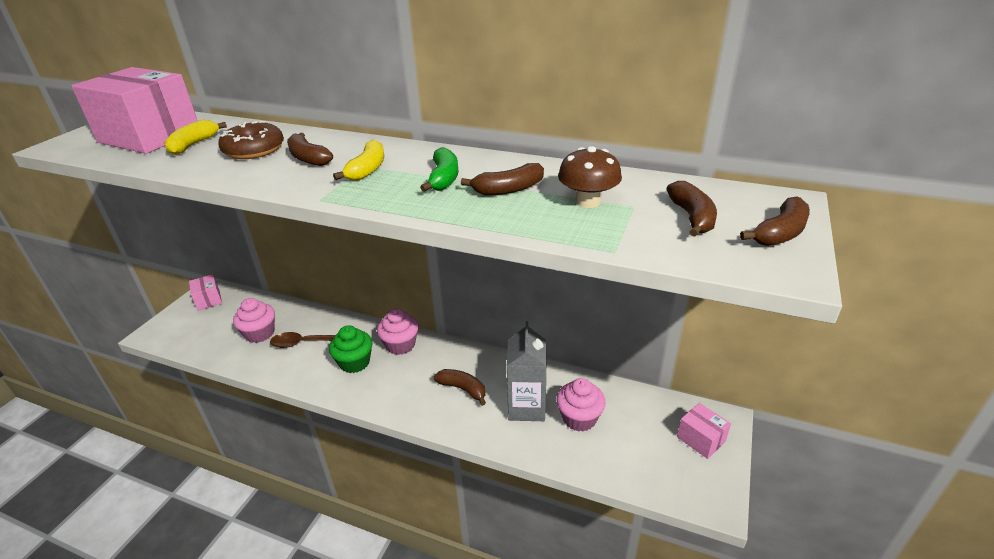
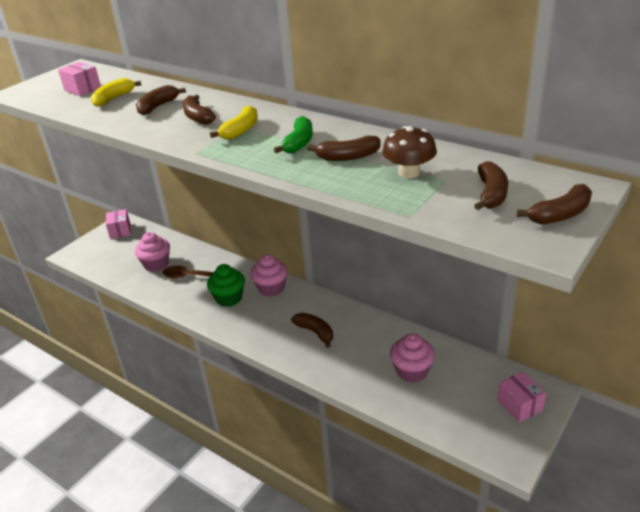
camera: 15 degrees right, 0 degrees up
pink box [71,67,198,154] -> pink box [58,62,101,96], size x0.47
brown donut [218,121,284,159] -> brown banana [136,85,186,115]
grey carton [507,321,546,421] -> none

